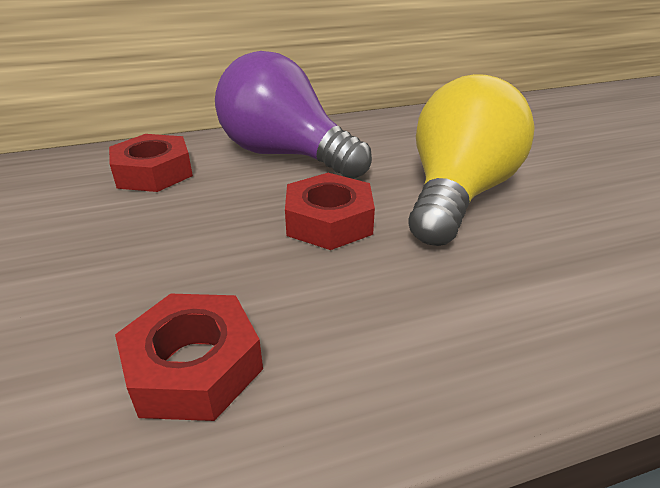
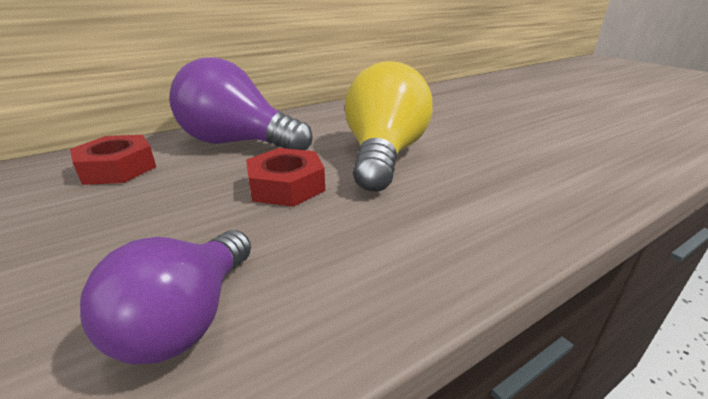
camera: 15 degrees left, 5 degrees down
red nut [115,294,263,421] -> purple light bulb [80,230,251,365]

